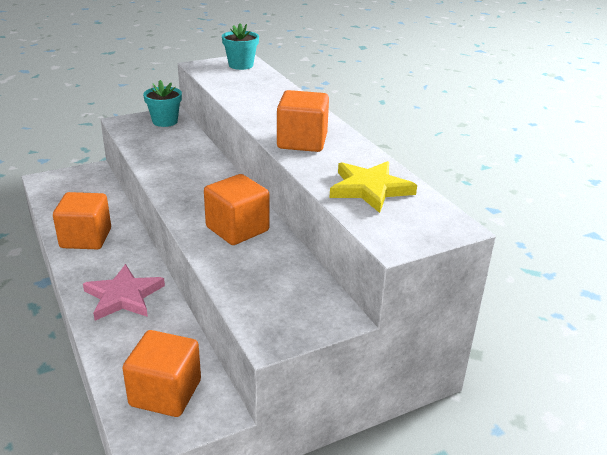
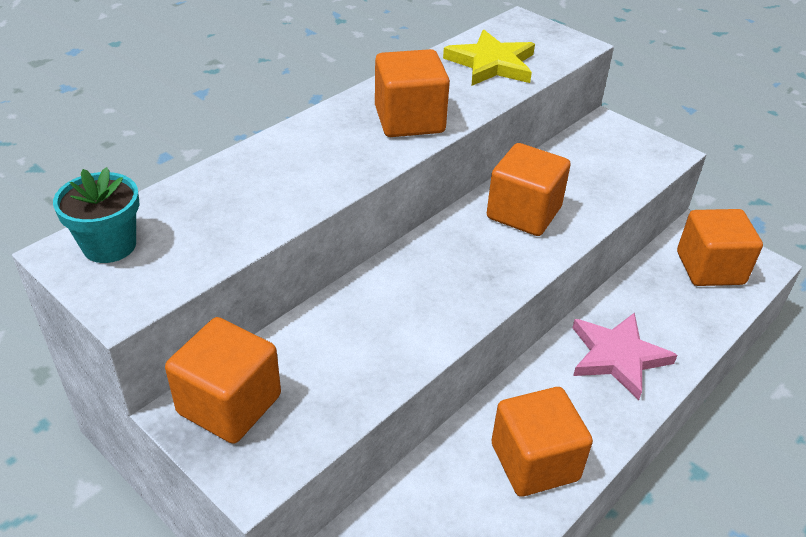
camera: 110 degrees left, 10 degrees up
turquoise flower pot [143,80,182,127] -> orange cube [165,317,281,444]

